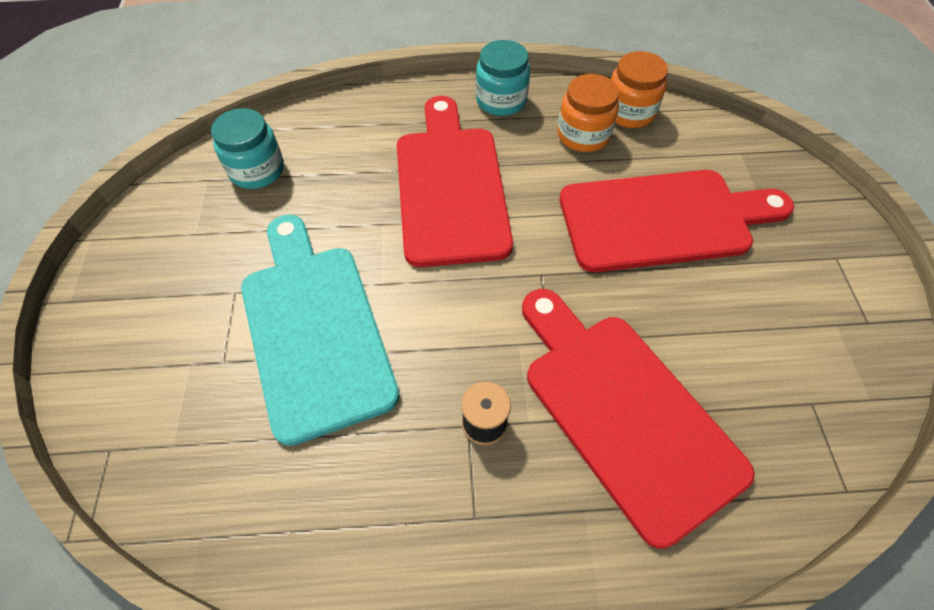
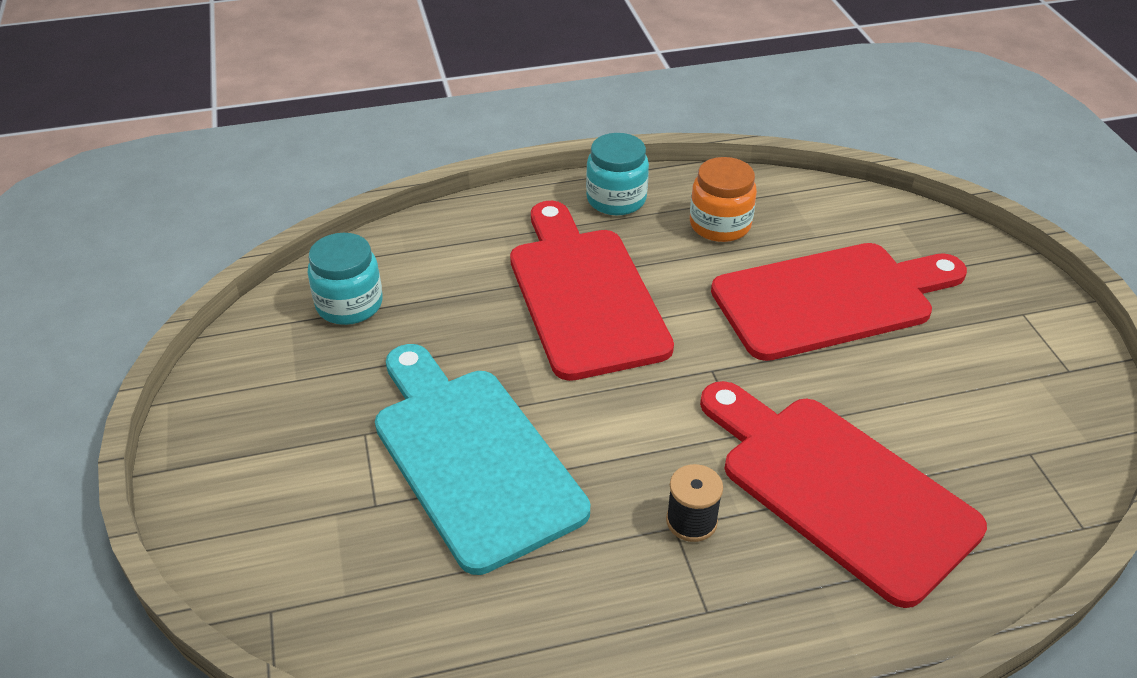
camera: 10 degrees left, 15 degrees down
orange jar [611,51,668,128] -> none

